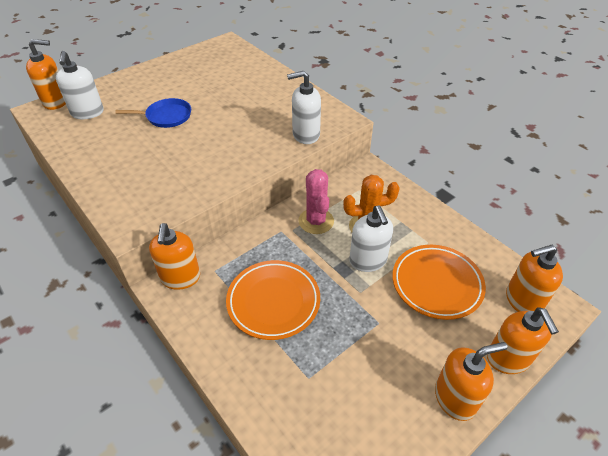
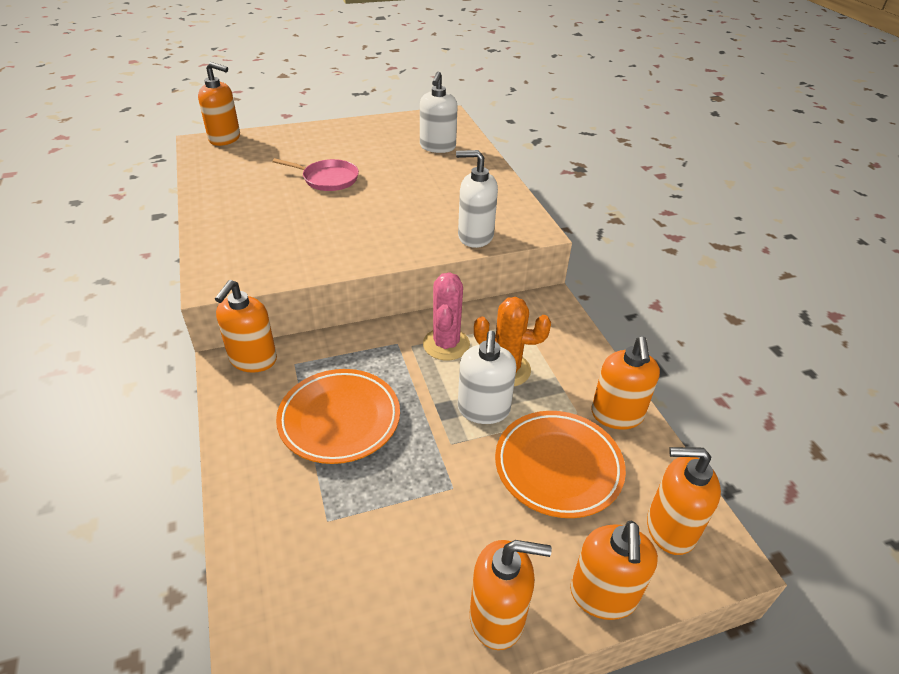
camera: 20 degrees right, 5 degrees down
white soap dispenser [56,51,104,119] -> white soap dispenser moved to [420,71,458,153]
blue pan [115,98,191,128] -> pink pan [272,158,359,191]
none -> orange soap dispenser [591,337,660,430]

